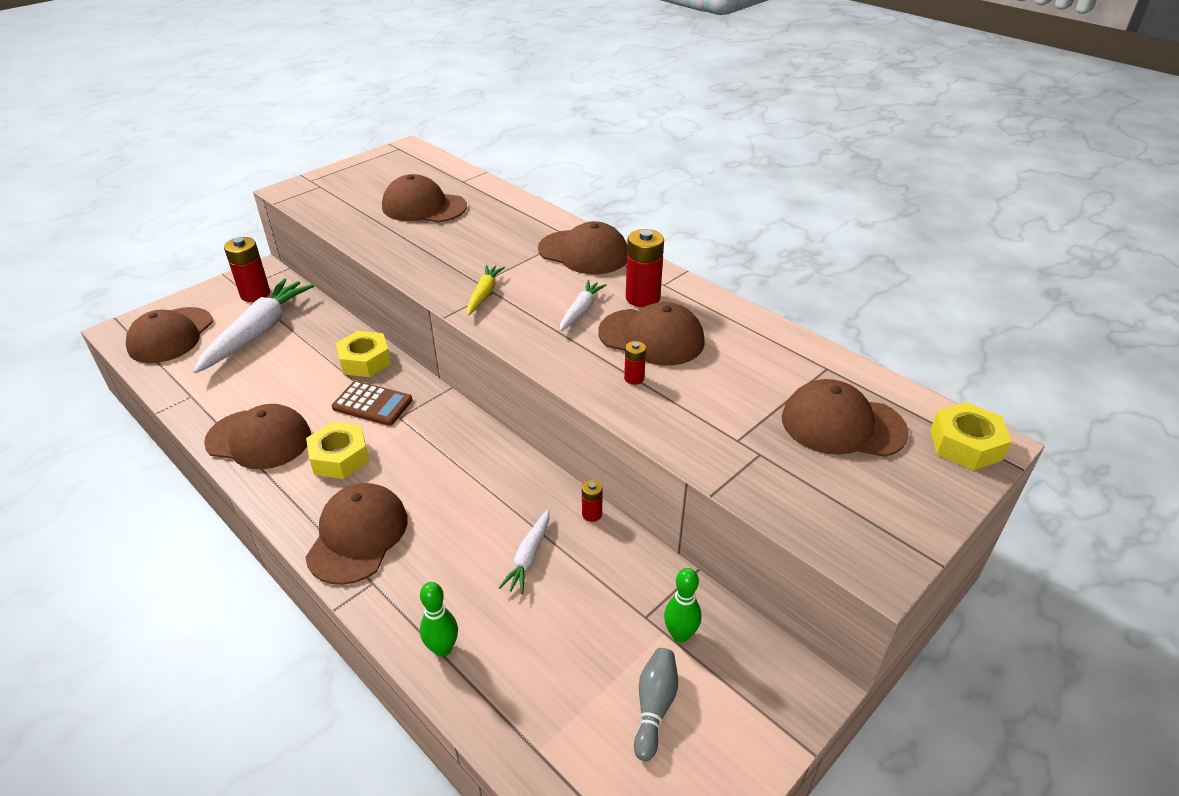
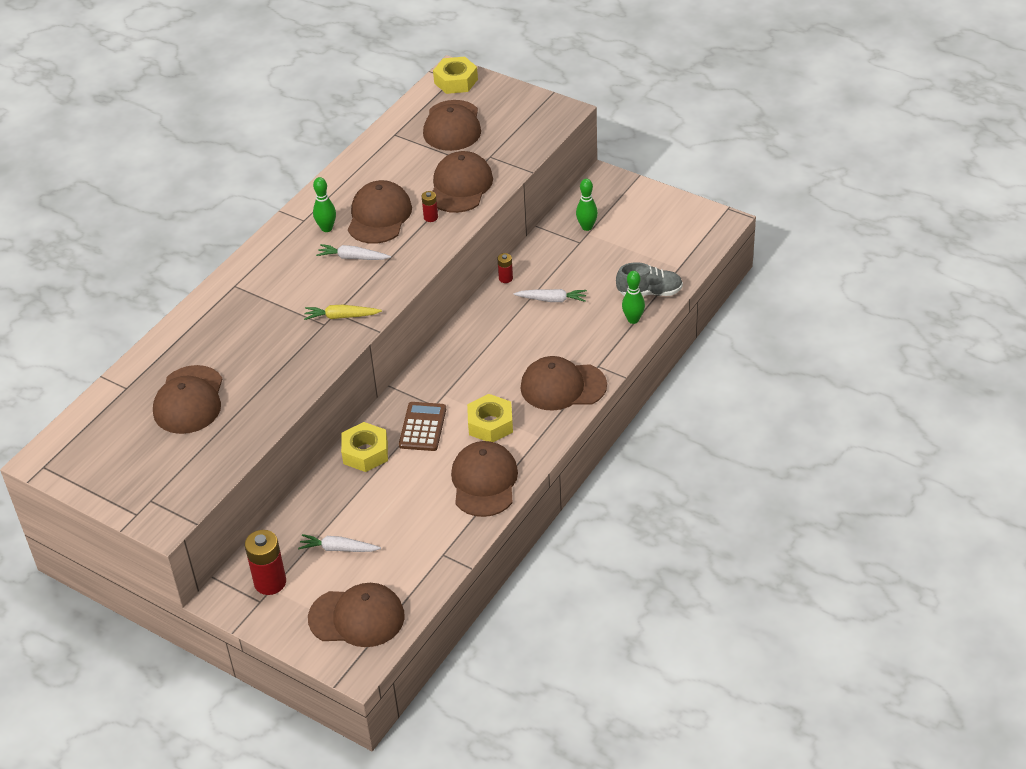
camera: 100 degrees left, 5 degrees up
white carrot [193,278,314,374] -> white carrot [298,534,381,552], size x0.49
brown cap [538,221,627,274] -> brown cap moved to [433,151,493,213]
red battery [626,229,664,307] -> green bowling pin [313,177,336,232]
grey bowling pin [634,648,678,761] -> none
none -> grey shoe [616,262,683,296]

